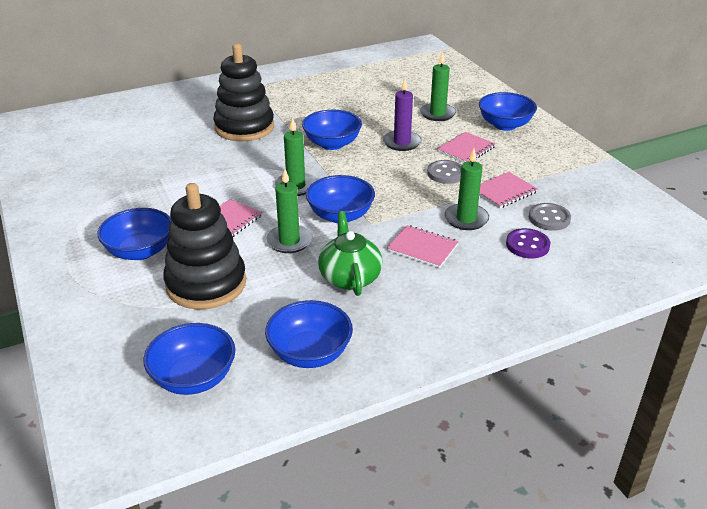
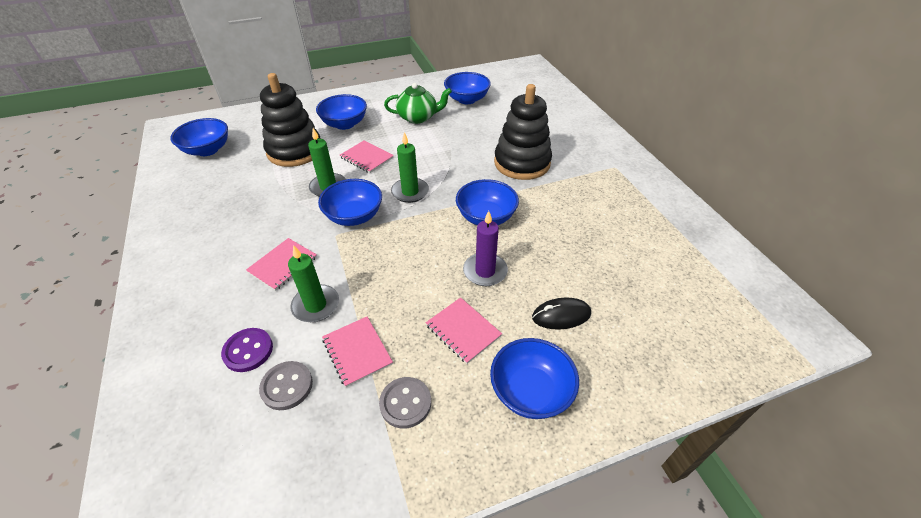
camera: 95 degrees right, 10 degrees up
blue bowl [265,300,353,368] -> blue bowl moved to [444,72,491,104]
green teapot [318,211,383,296] -> green teapot moved to [384,83,452,124]
green candle [420,51,456,121] -> black mouse [532,297,591,330]
grey button [427,160,462,184] -> grey button moved to [379,377,431,429]

